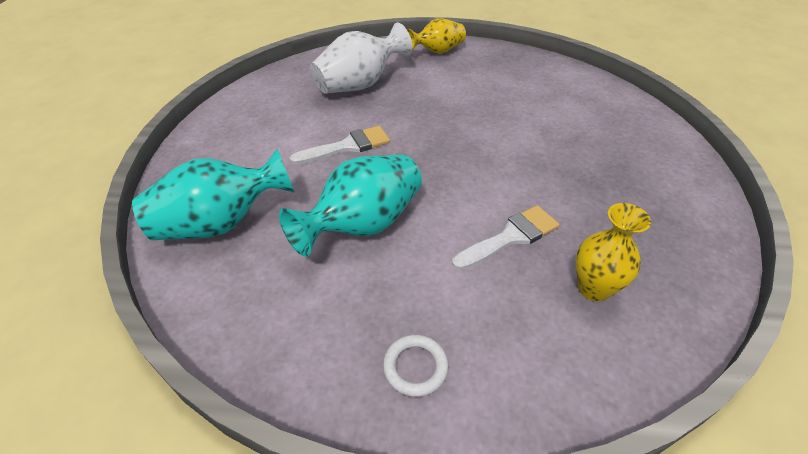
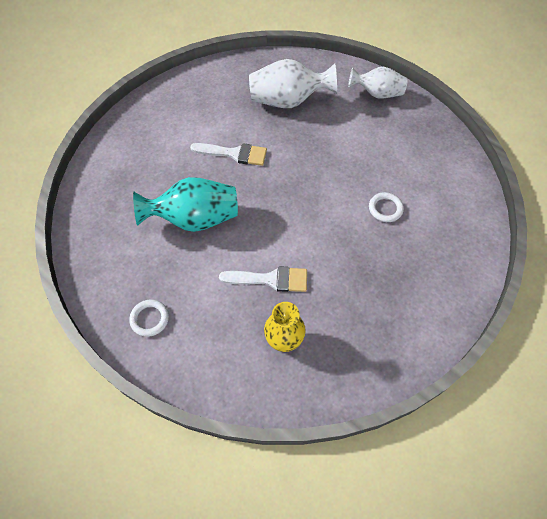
camera: 35 degrees right, 15 degrees up
turquoise vase [132,149,294,240] -> none
yellow vase [407,18,466,54] -> white vase [348,67,408,99]
none -> white ring [369,192,404,222]

